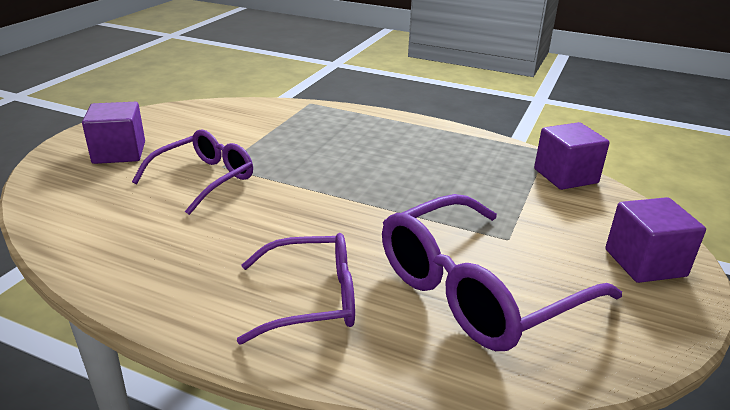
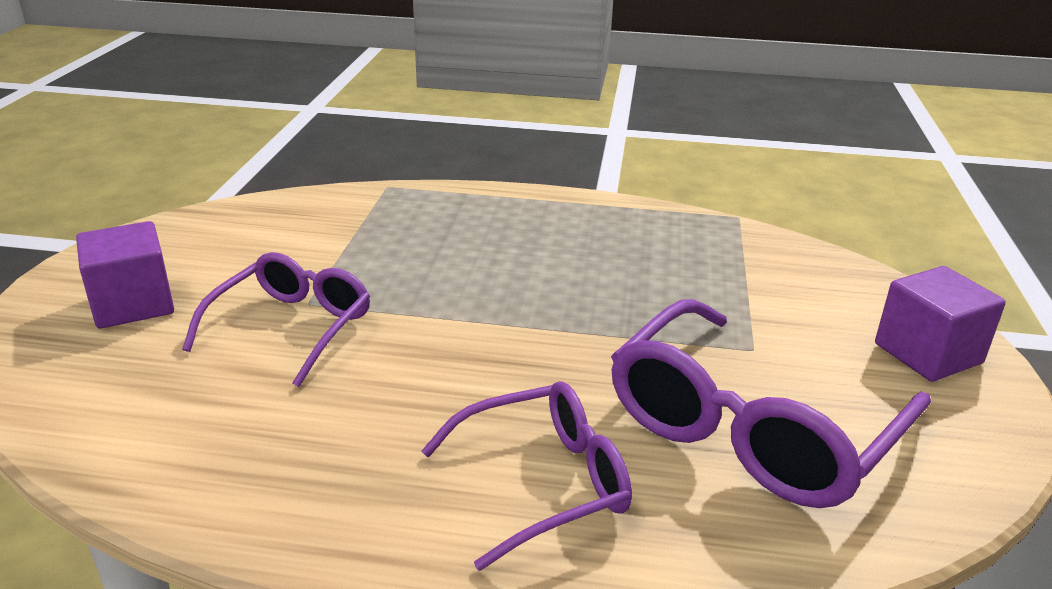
camera: 15 degrees left, 0 degrees up
purple cube [534,122,610,190] -> none

